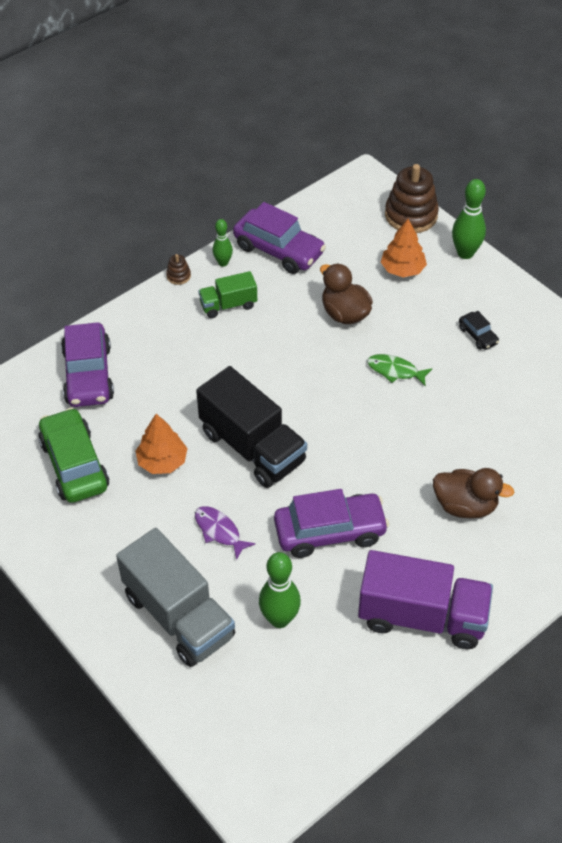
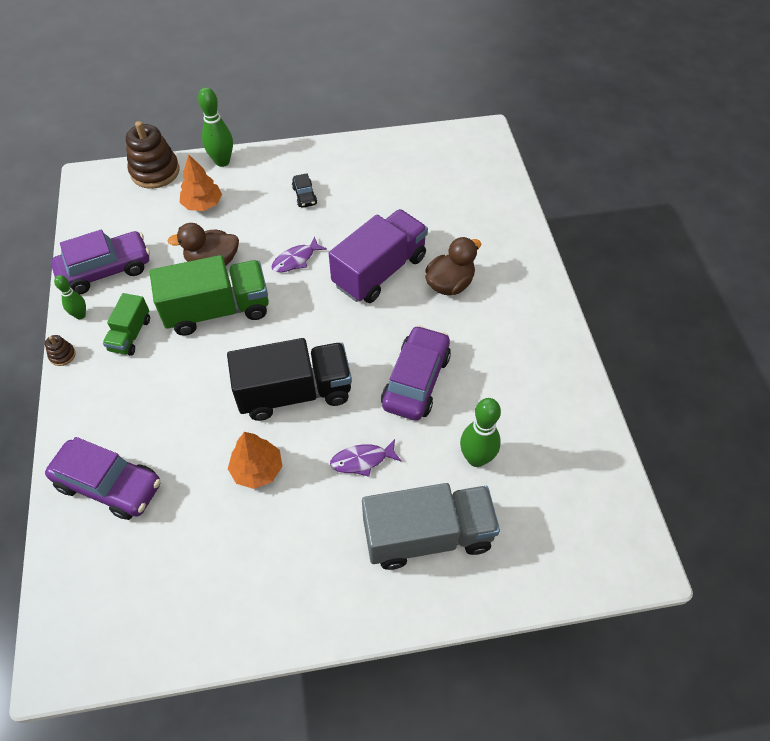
camera: 60 degrees left, 5 degrees up
green car [38,407,109,503] -> none
purple truck [358,550,493,649] -> purple truck moved to [329,209,428,303]
green fish [367,354,432,386] -> purple fish [271,236,327,272]
black car [459,311,499,350] -> black car turned 75 degrees clockwise [292,173,317,208]
none -> green truck [150,255,269,336]

